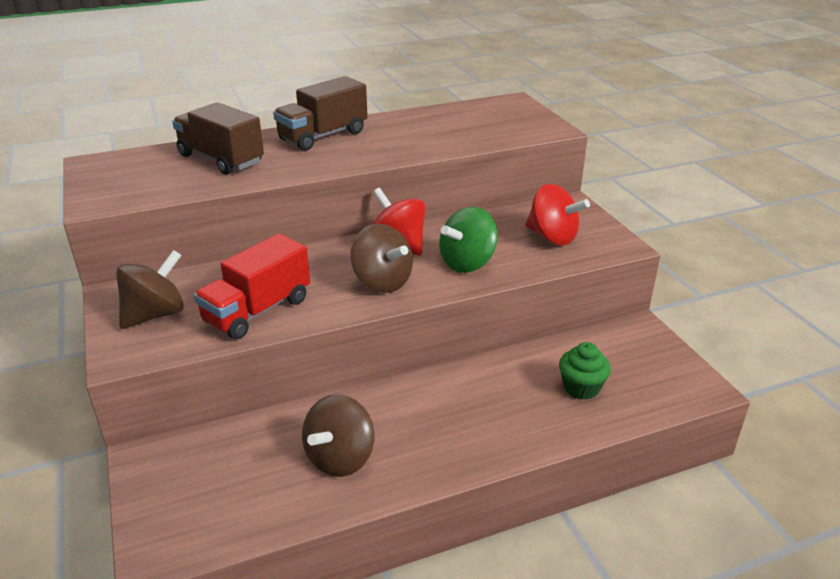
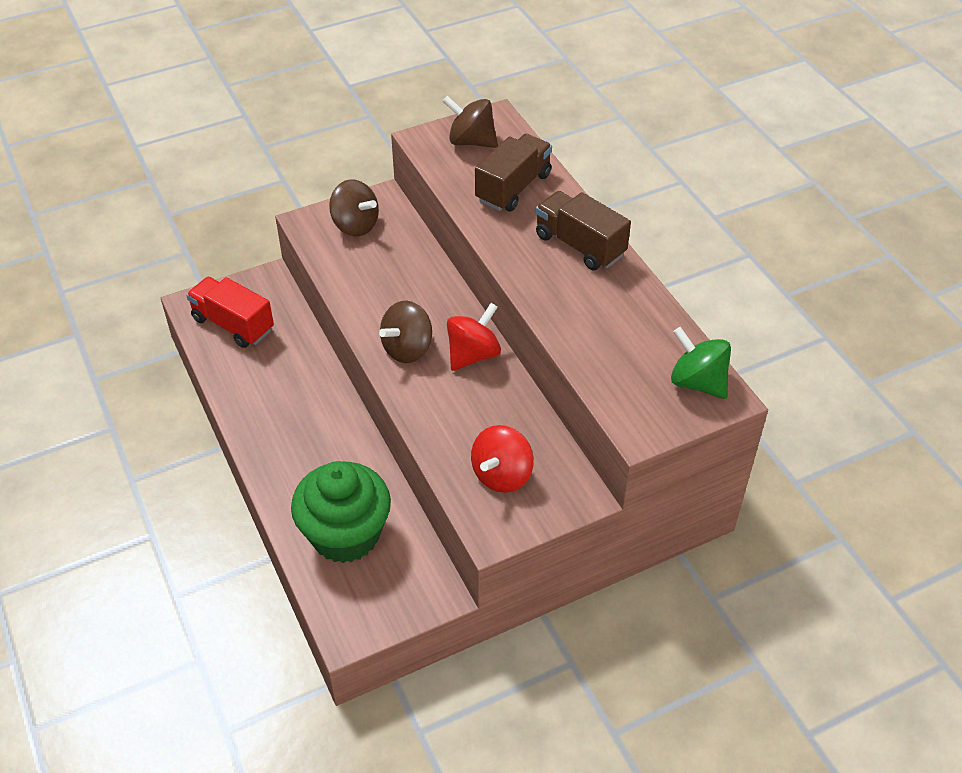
camera: 85 degrees right, 15 degrees up
red truck [194,234,310,339] -> red truck moved to [186,277,274,348]
brown spinning top [302,394,375,477] -> brown spinning top moved to [443,96,498,148]
green spinning top [439,207,498,273] -> green spinning top moved to [671,327,731,399]
green cupcake [559,342,611,400] -> green cupcake [291,461,391,563], size x2.10

